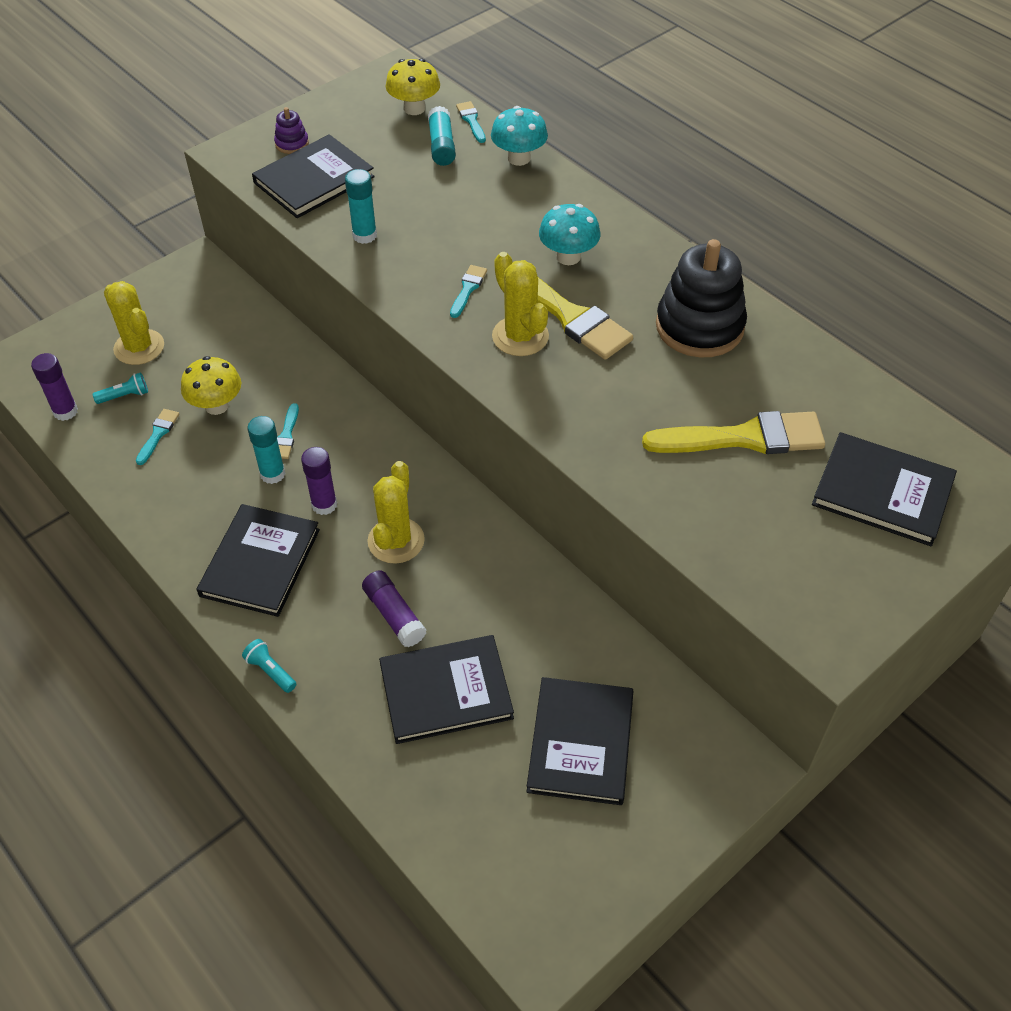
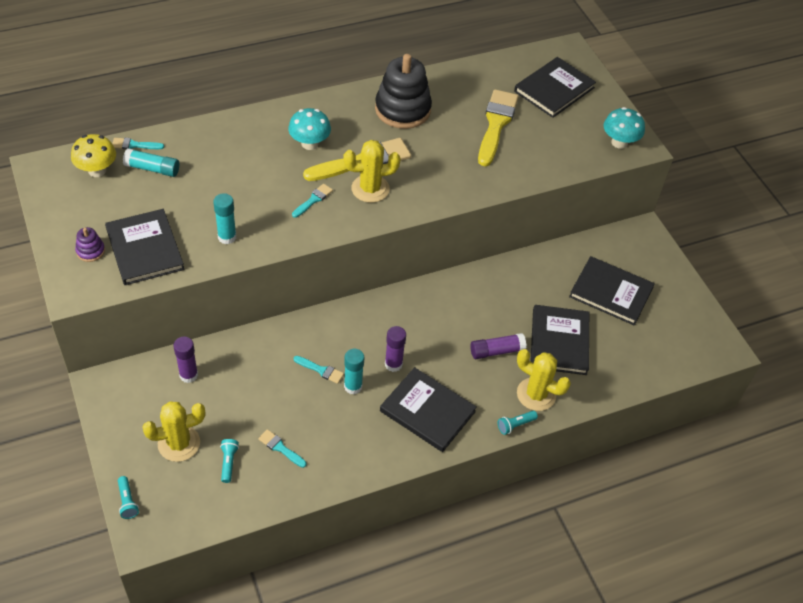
camera: 75 degrees left, 0 degrees up
purple glue stick [31,353,78,421] -> purple glue stick moved to [173,337,198,383]
yellow mushroom [181,356,241,415] -> none
yellow cactus [367,461,425,564] -> yellow cactus moved to [517,349,571,411]
turquoise brush [450,265,487,318] -> turquoise brush turned 90 degrees clockwise [292,184,333,218]
turquoise mushroom [491,106,548,166] -> turquoise mushroom moved to [604,107,645,149]
none -> turquoise flashlight [118,476,139,519]

